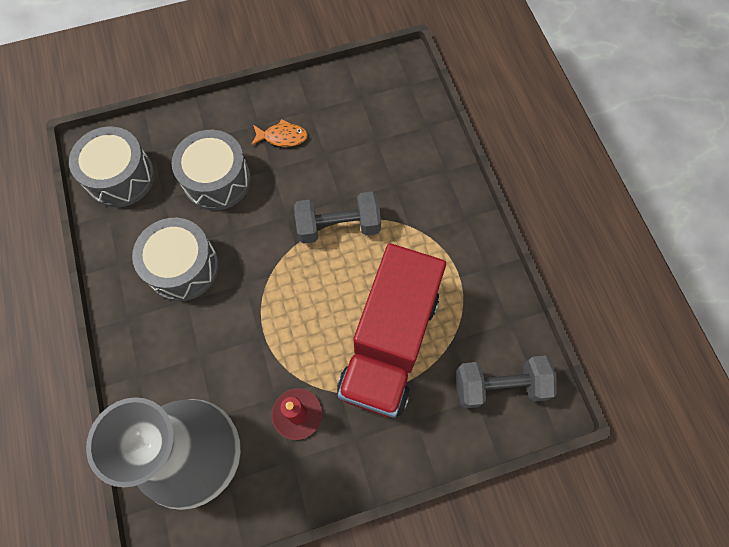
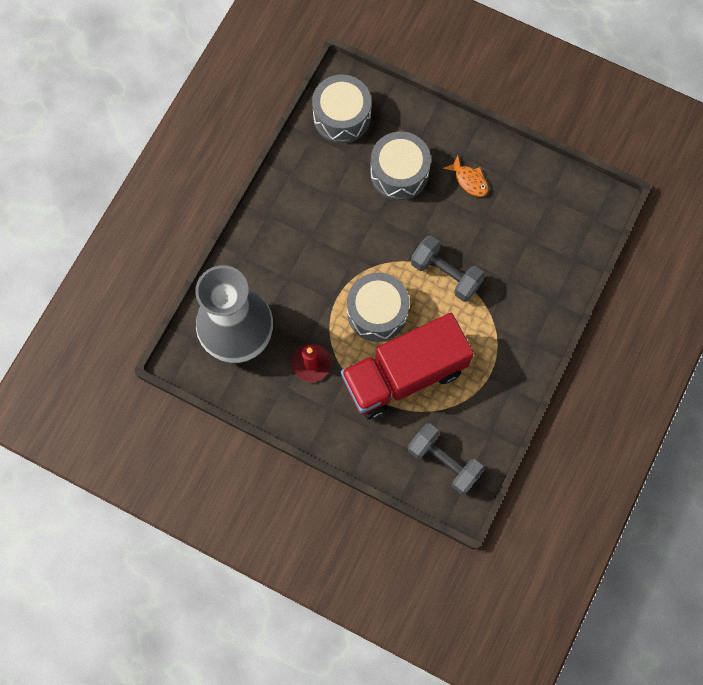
camera: 45 degrees right, 5 degrees up
grey drum [132,218,219,301] -> grey drum moved to [347,273,409,342]

